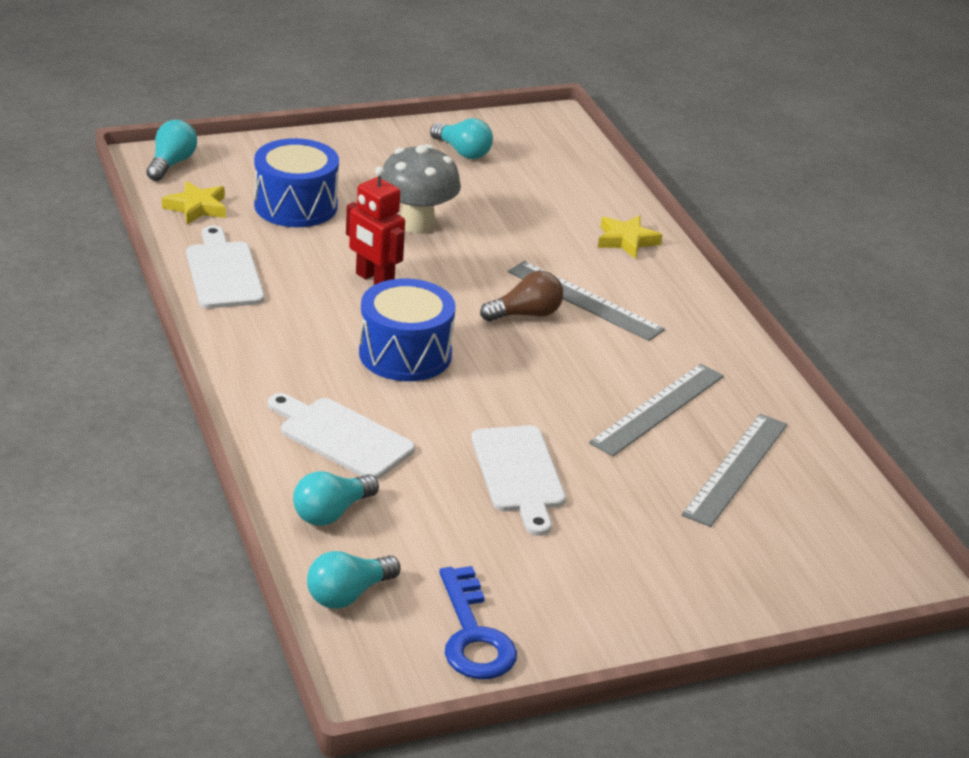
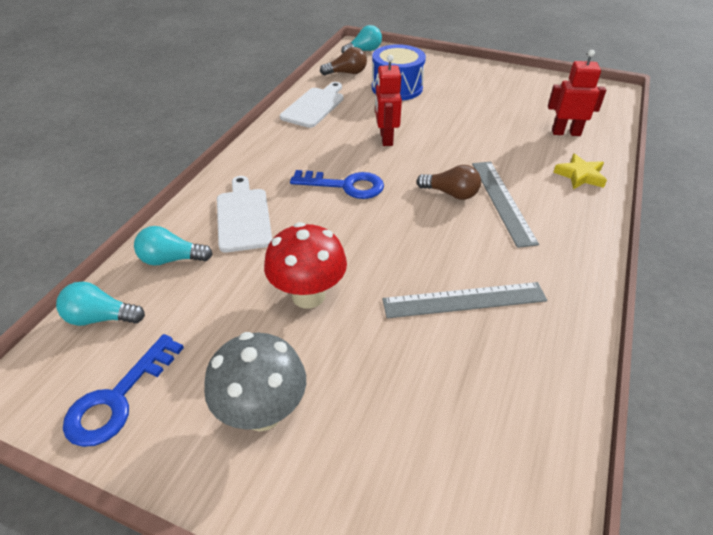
camera: 45 degrees right, 10 degrees up
yellow star [162,181,226,225] -> brown light bulb [320,47,367,76]
blue drum [359,279,456,381] -> blue key [290,170,384,199]
grey mushroom [381,144,461,234] -> grey mushroom moved to [204,332,306,431]
turquoise light bulb [430,118,493,159] -> none
white cutting board [471,425,566,536] -> red mushroom [264,222,347,309]
grey ruler [682,414,787,527] -> none
none -> red robot [548,50,606,136]

